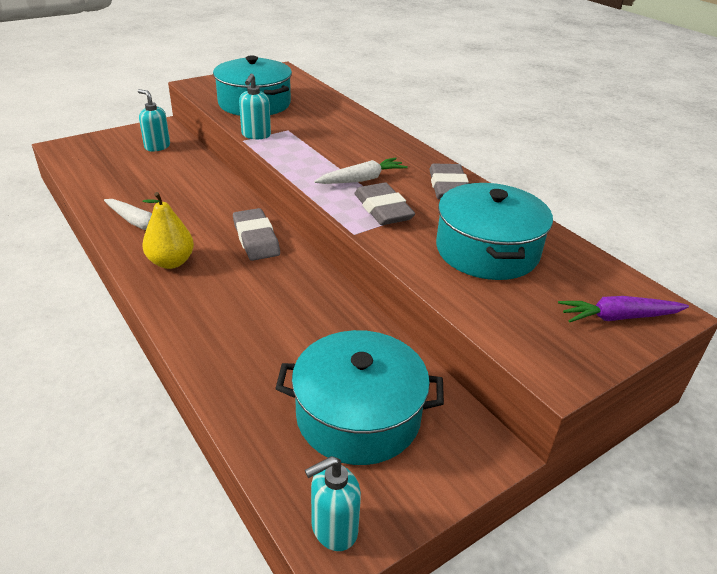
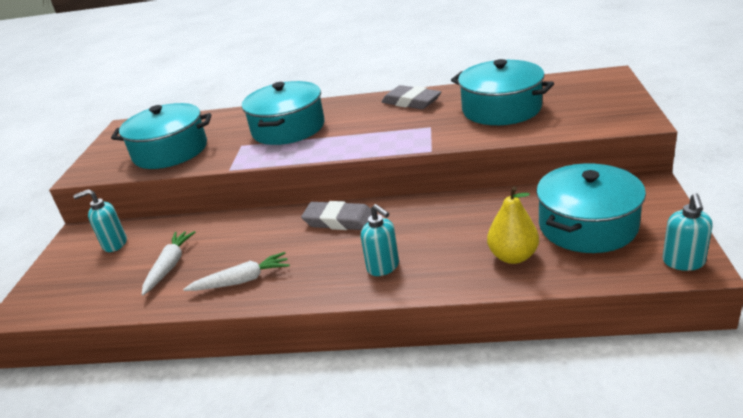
camera: 45 degrees left, 5 degrees down
yellow pear [142,192,194,269] -> yellow pear moved to [487,186,539,264]
turquoise soap dispenser [239,74,271,139] -> turquoise soap dispenser moved to [361,204,399,276]
white carrot [314,157,408,184] -> white carrot moved to [142,231,195,296]
grey eraser [354,183,415,225] -> none
purple carrot [558,296,689,323] -> none
none -> turquoise pot [242,81,325,145]

